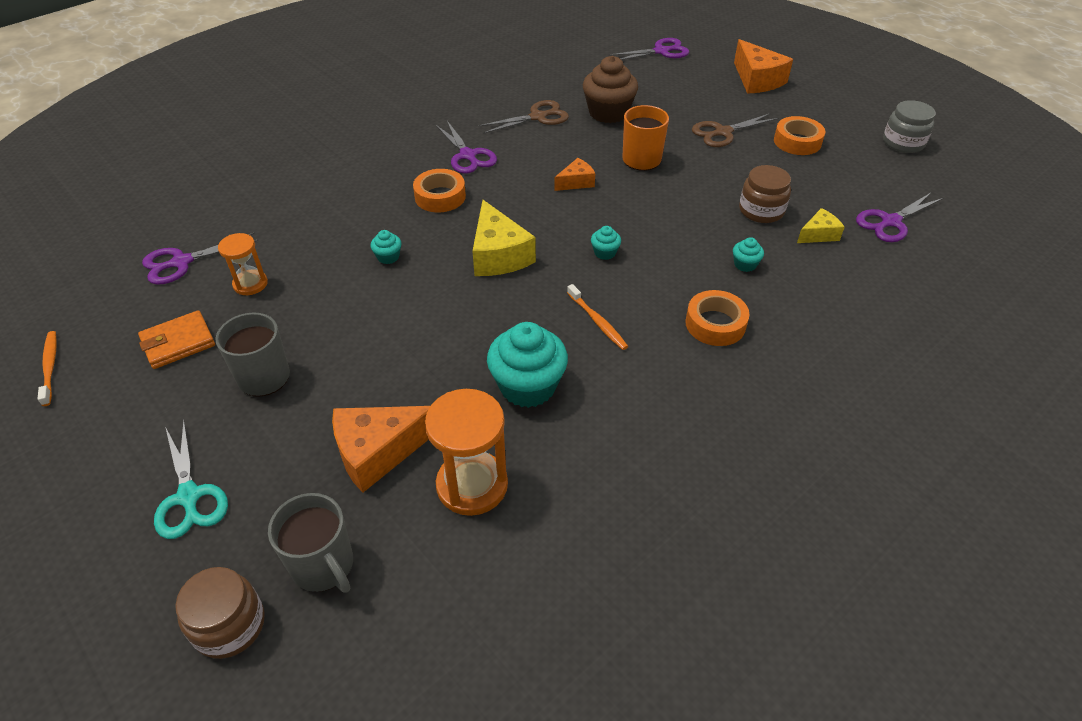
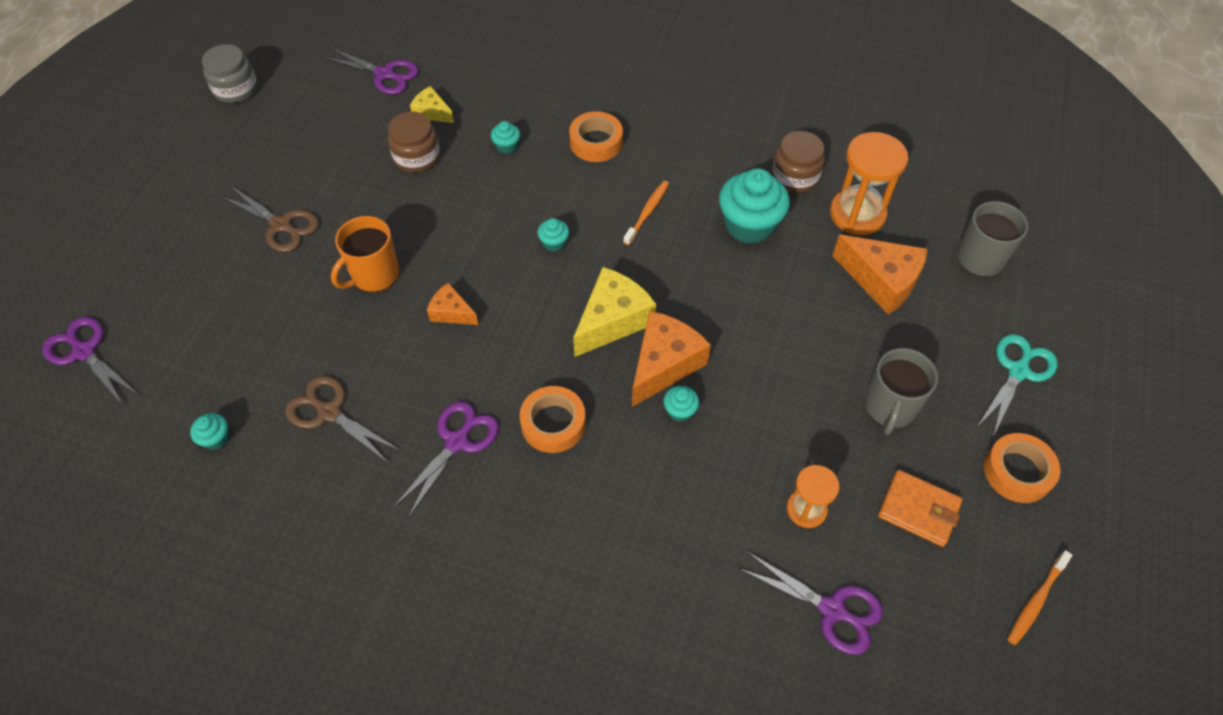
camera: 120 degrees left, 10 degrees up
brown jar [175,567,265,659] -> brown jar moved to [772,131,825,193]
brown cupcake [583,56,638,123] -> none
orange cheese [734,39,793,94] -> orange cheese moved to [632,311,711,407]
orange tape [774,116,825,155] -> orange tape moved to [984,433,1060,503]
none -> turquoise cupcake [190,413,229,450]

